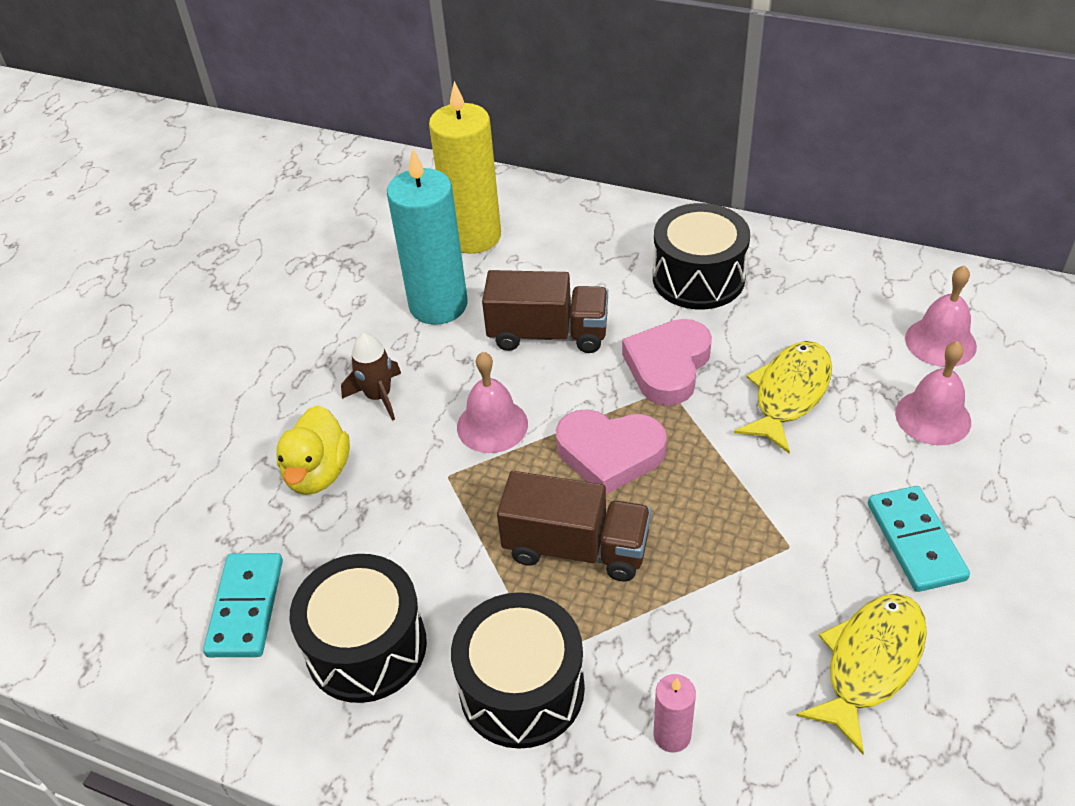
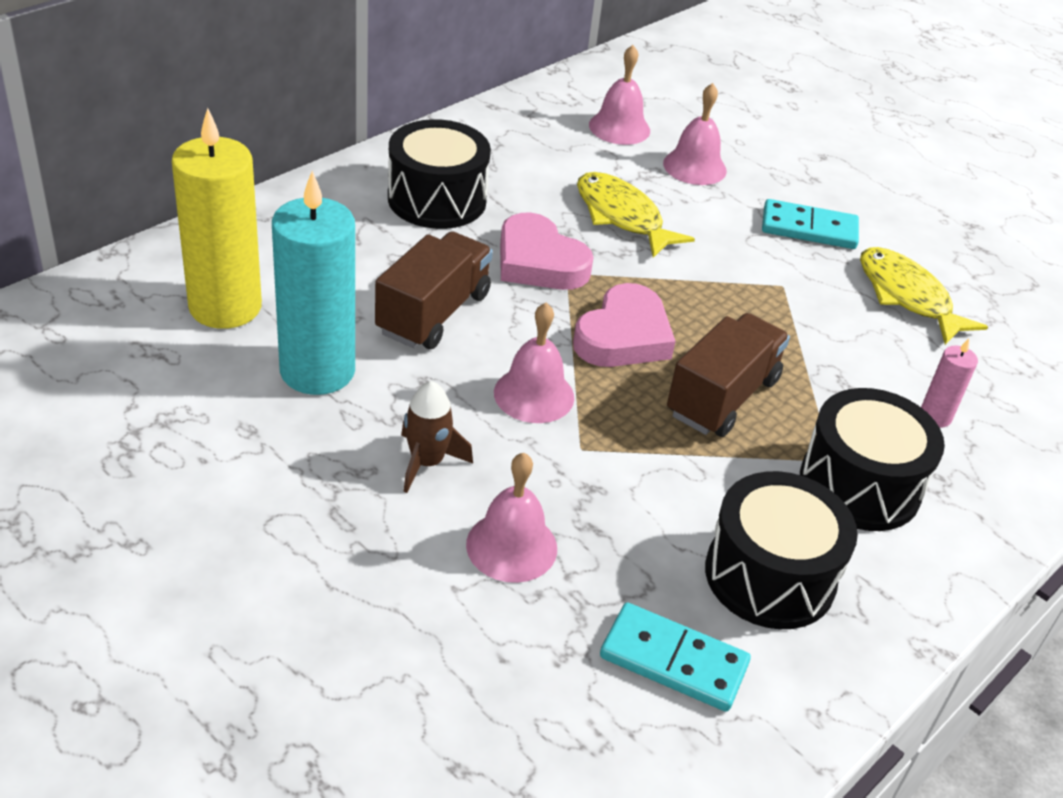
camera: 75 degrees left, 5 degrees down
yellow duck [276,405,350,495] -> pink bell [466,453,557,583]

